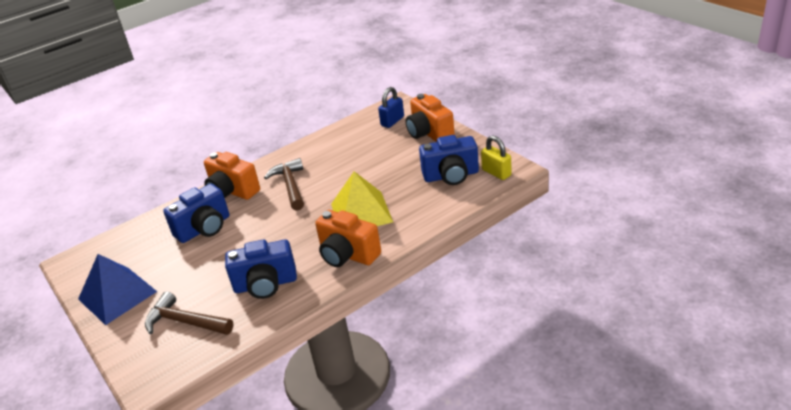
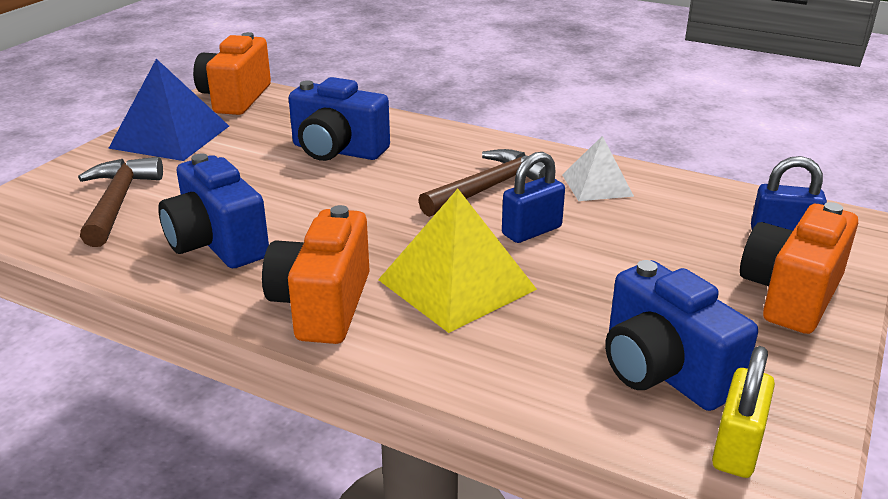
camera: 60 degrees right, 5 degrees down
orange camera [204,152,260,200] -> orange camera moved to [193,32,271,115]
none -> blue padlock [502,152,565,243]
none -> white pyramid [562,136,634,201]

